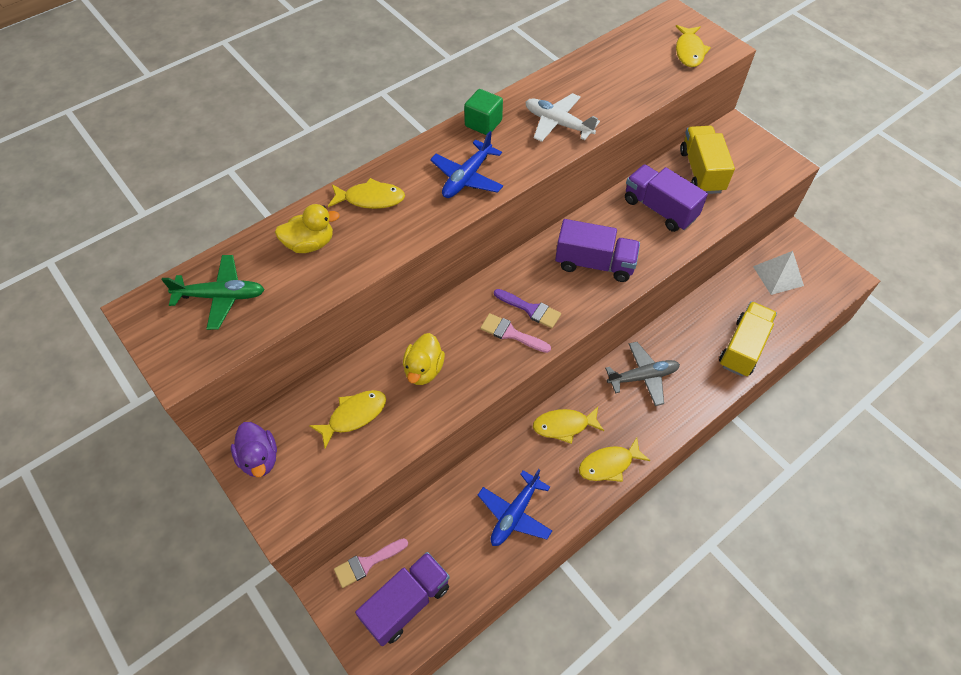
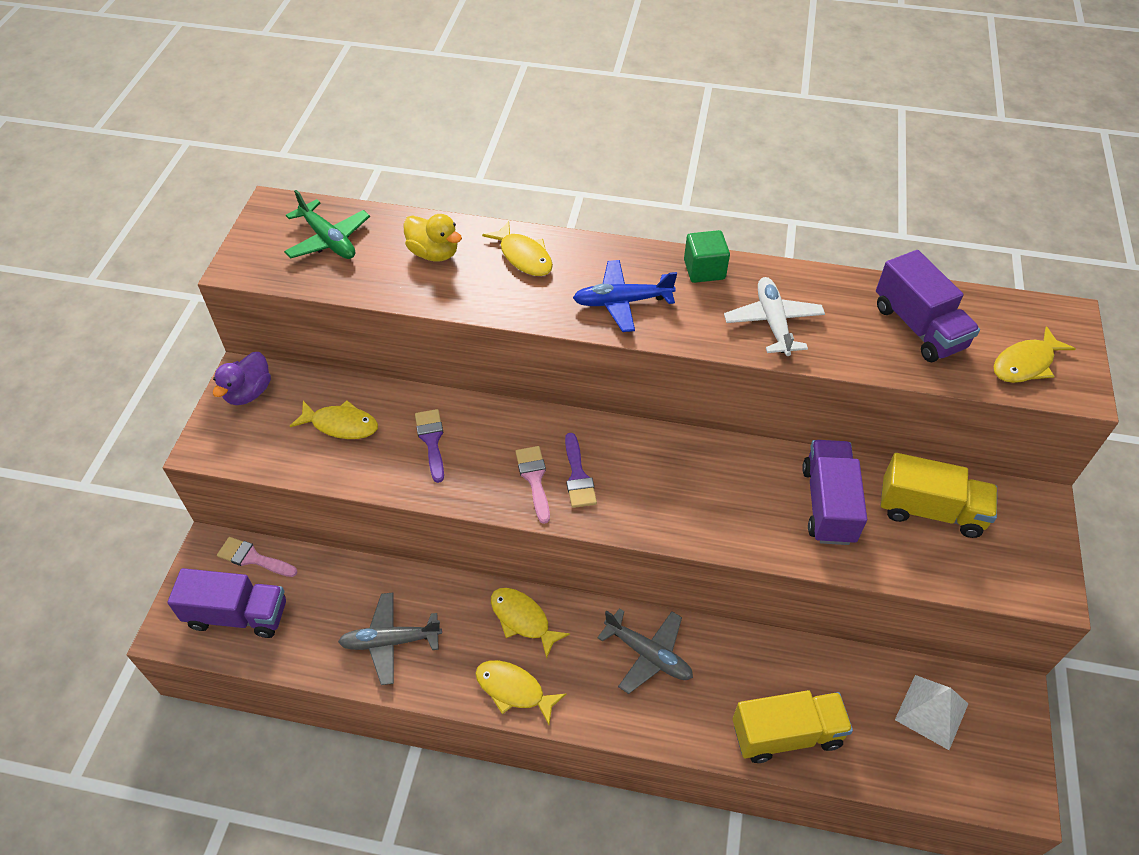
camera: 50 degrees right, 5 degrees down
yellow duck [403,333,445,385] -> purple brush [415,409,444,483]
blue plane [478,469,552,546] -> grey plane [338,593,442,685]
purple truck [555,219,640,282] -> purple truck moved to [876,250,980,362]
yellow truck [680,126,735,194] -> yellow truck turned 60 degrees clockwise [880,453,997,538]

